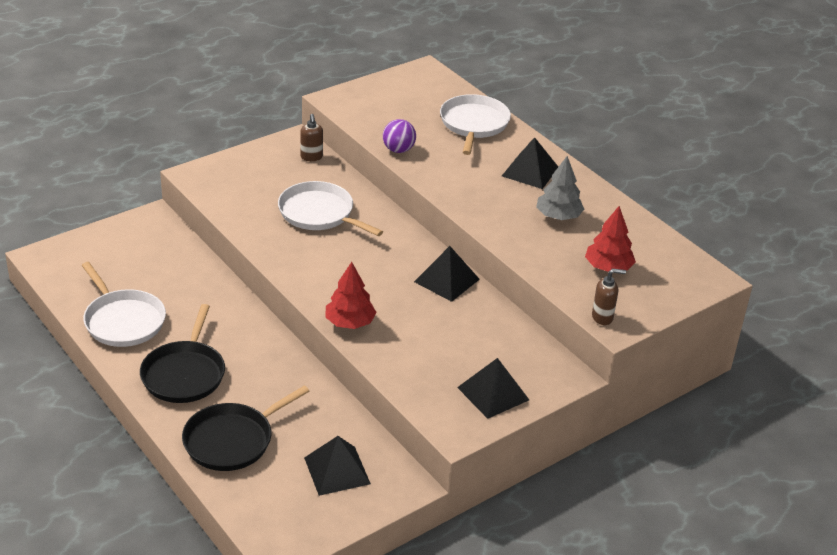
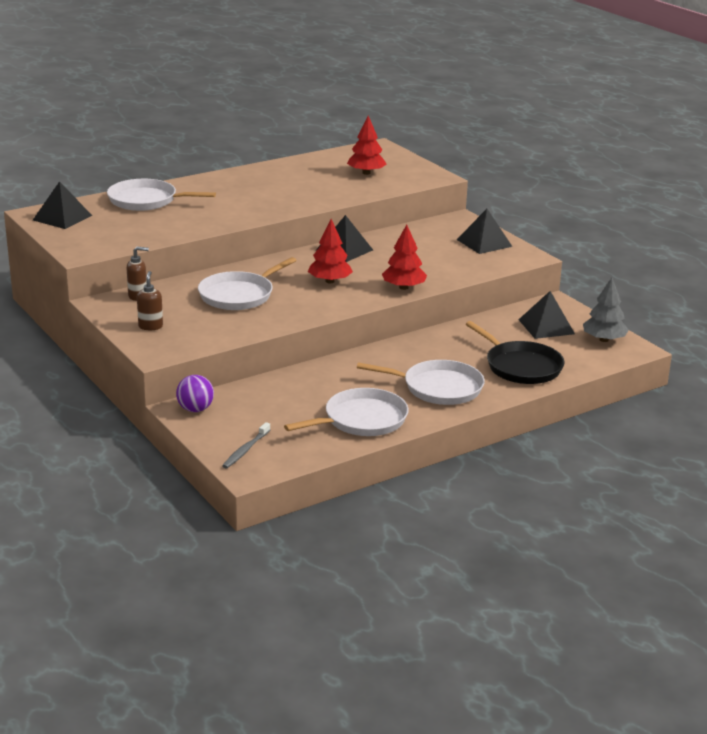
camera: 85 degrees left, 10 degrees down
black pan [140,304,225,403] -> white pan [357,360,485,405]
purple ball [383,119,416,153] -> purple ball moved to [176,375,214,412]
black pyramid [502,137,558,189] -> black pyramid moved to [33,181,92,229]
grey tree [536,156,585,220] -> grey tree moved to [583,278,629,342]
brown soap dispenser [592,269,626,325] -> brown soap dispenser moved to [137,271,163,330]
none -> grey toothbrush [222,422,270,468]
none -> red tree [308,219,353,283]

